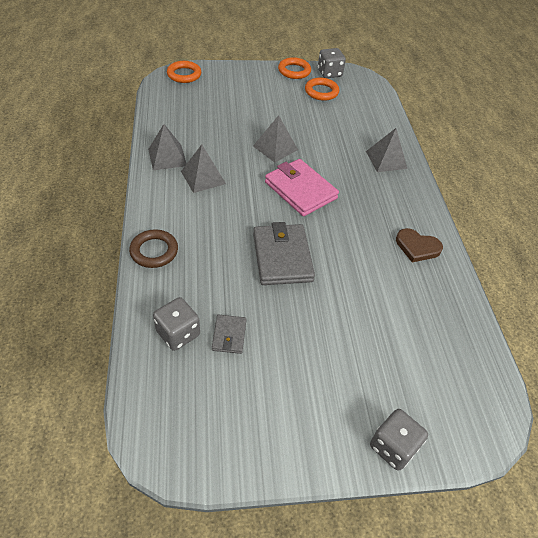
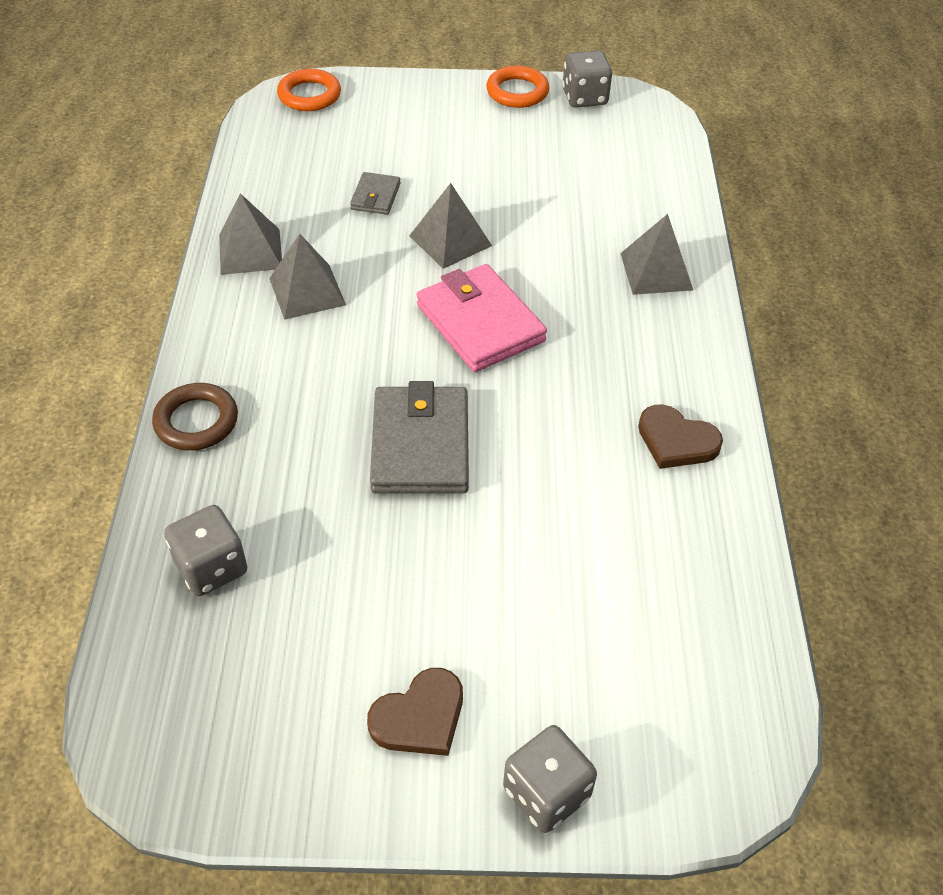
camera: 10 degrees right, 0 degrees up
grey wallet [212,315,246,354] -> grey wallet moved to [350,172,400,215]
orange ring [305,78,339,101] -> none
none -> brown heart [367,668,463,756]

